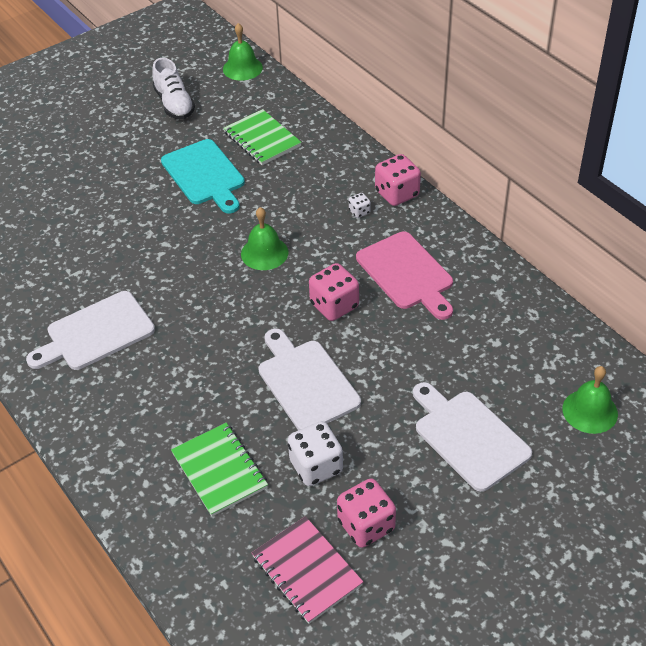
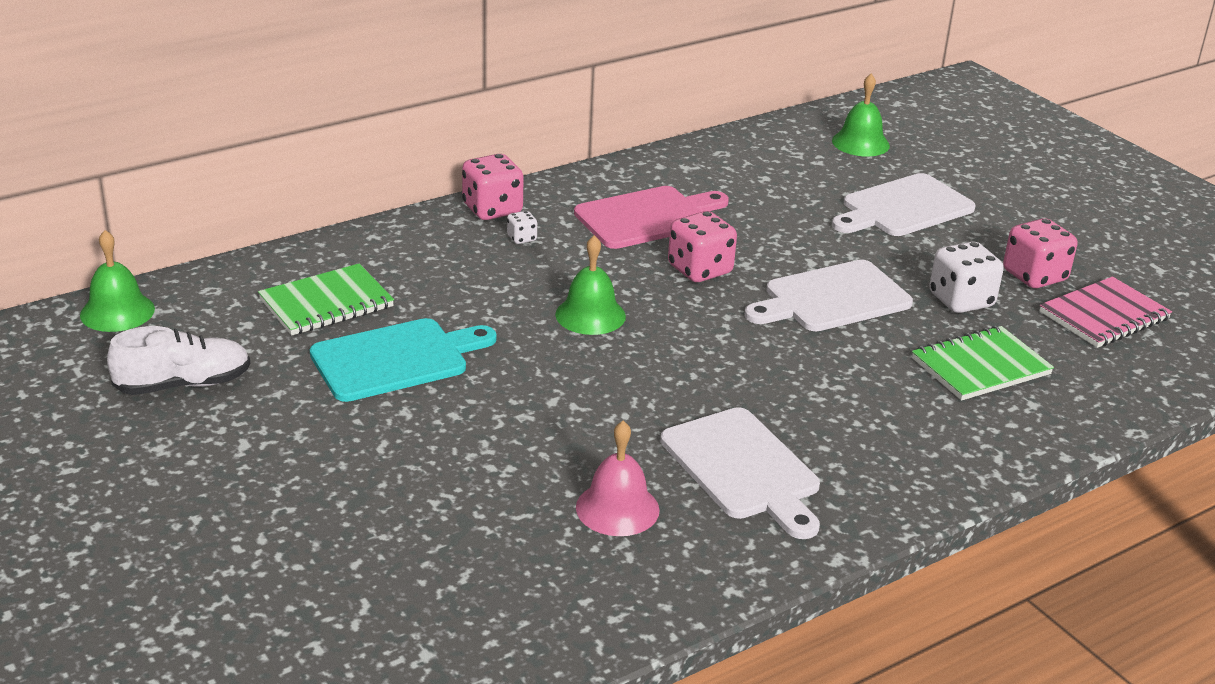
camera: 90 degrees left, 15 degrees down
none -> pink bell [576,421,660,536]

